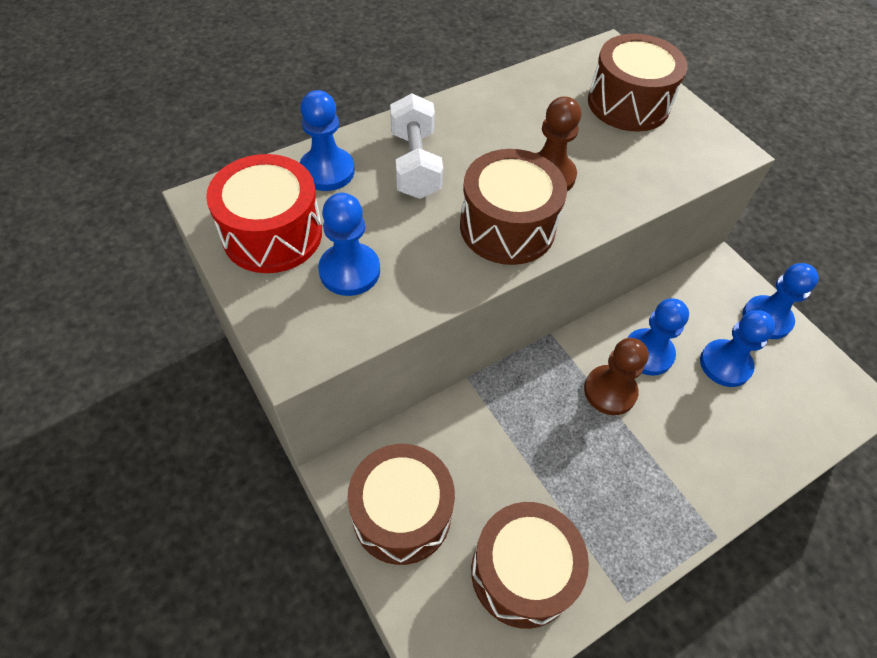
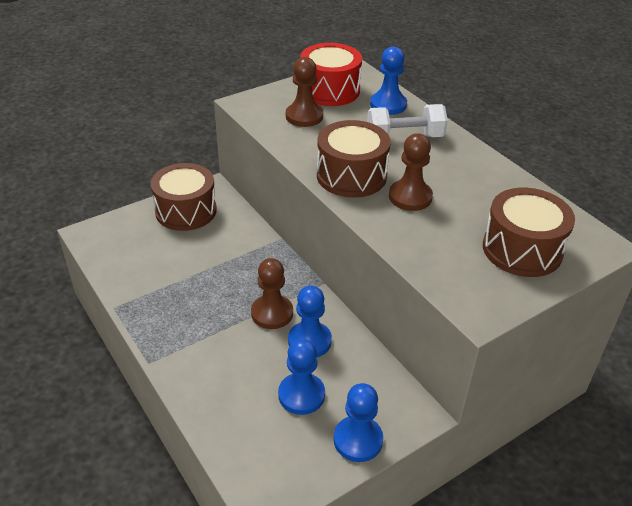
camera: 90 degrees right, 15 degrees down
blue pawn [318,193,380,296] -> brown pawn [286,57,323,127]
brown drum [471,502,589,629] -> none

